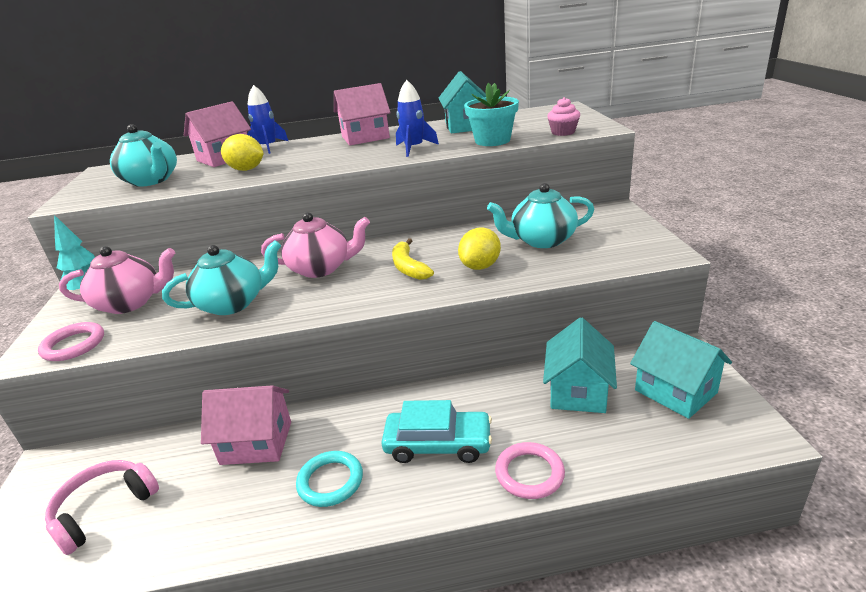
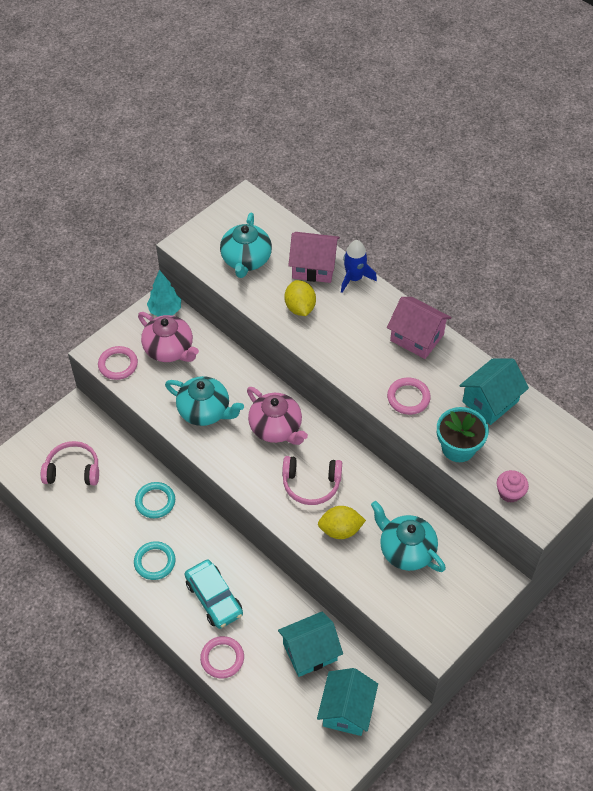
camera: 50 degrees right, 25 degrees up
pink house [201,385,291,465] -> turquoise ring [135,482,175,518]
yellow banana [392,238,434,280] -> pink headphones [282,456,342,505]
blue rocket [396,80,439,157] -> pink ring [387,377,431,415]

